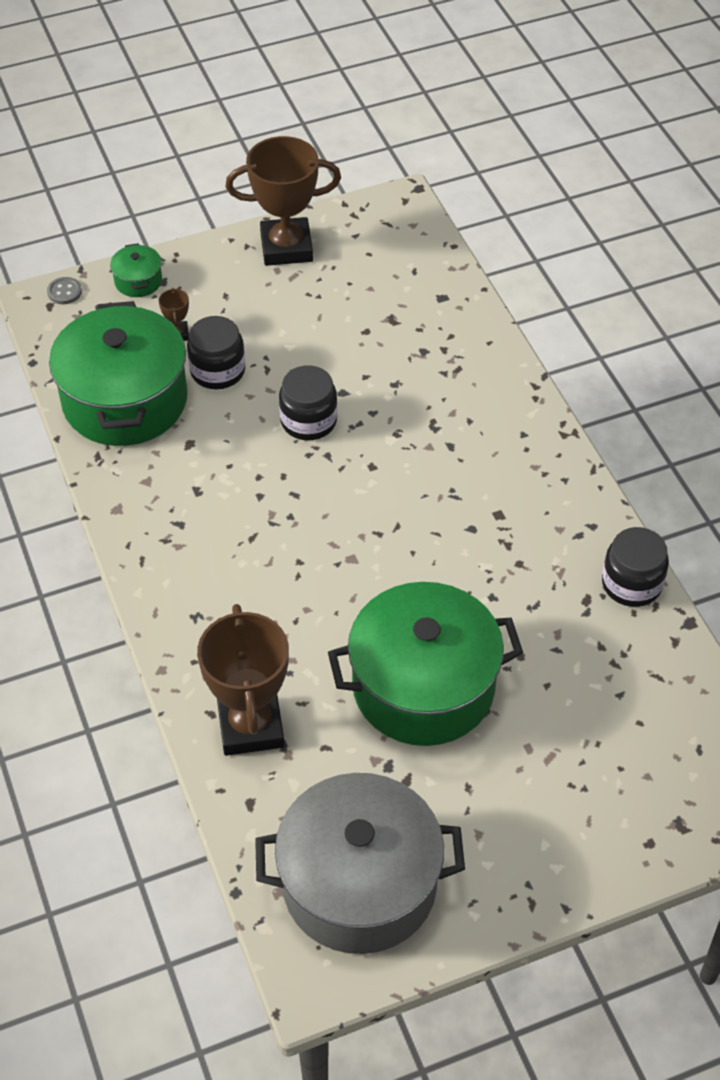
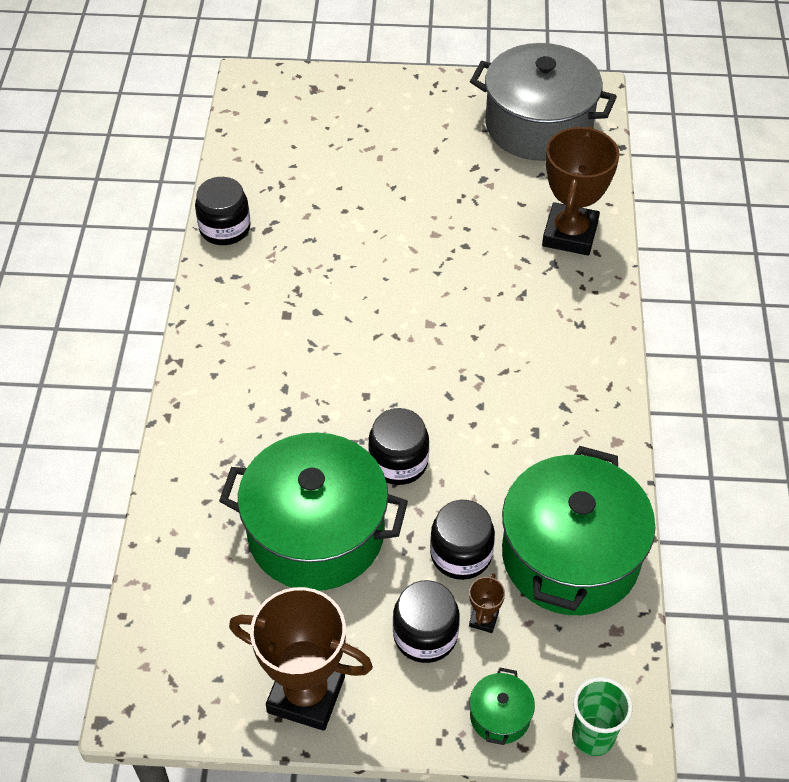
camera: 155 degrees left, 0 degrees up
grey button [47,277,82,304] -> green cup [572,677,632,756]
green pot [328,582,523,746] -> green pot moved to [219,432,408,591]
none -> black jar [393,580,460,663]

